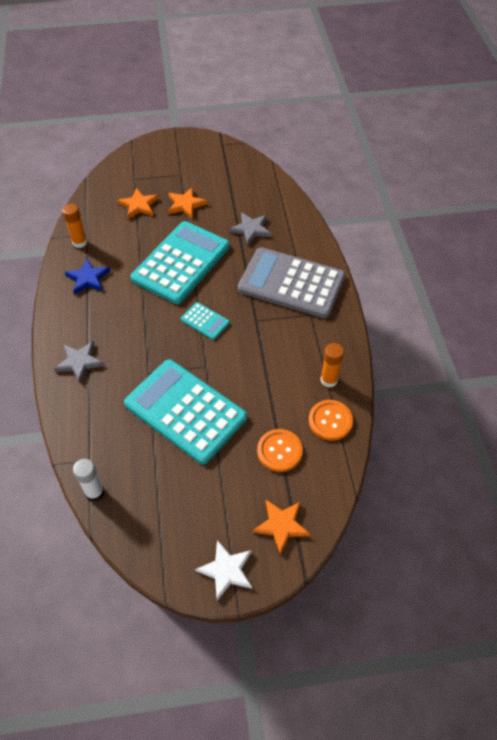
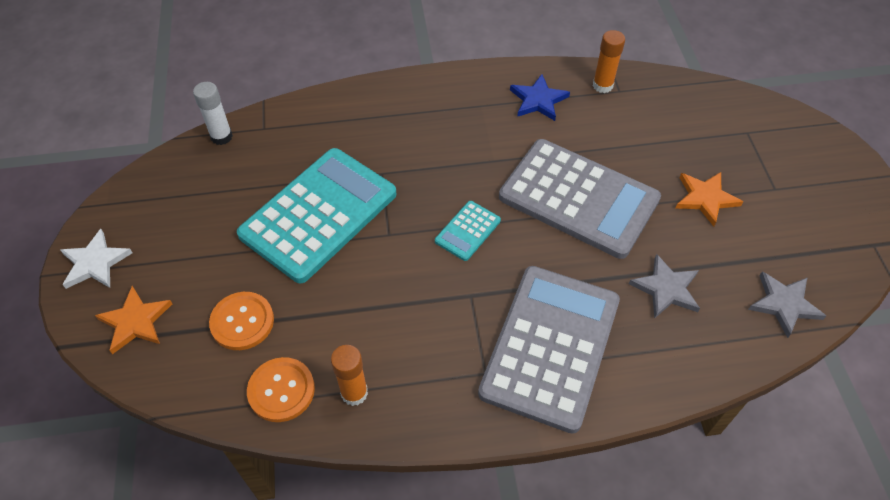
camera: 90 degrees right, 0 degrees up
grey star [54,341,105,383] -> grey star moved to [748,272,826,338]
orange star [117,188,159,219] -> none
turquoise calculator [131,221,230,304] -> grey calculator [499,139,661,259]

